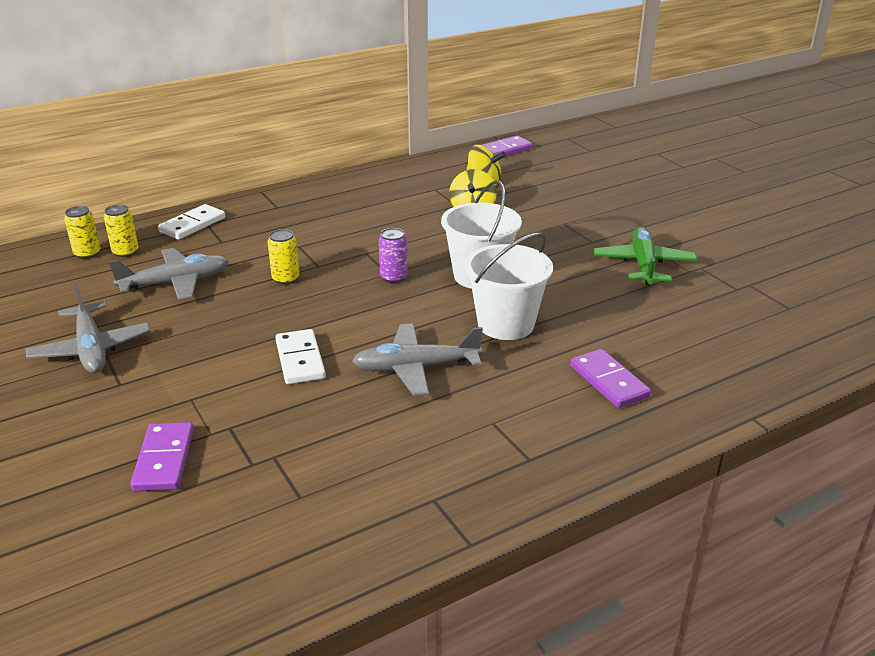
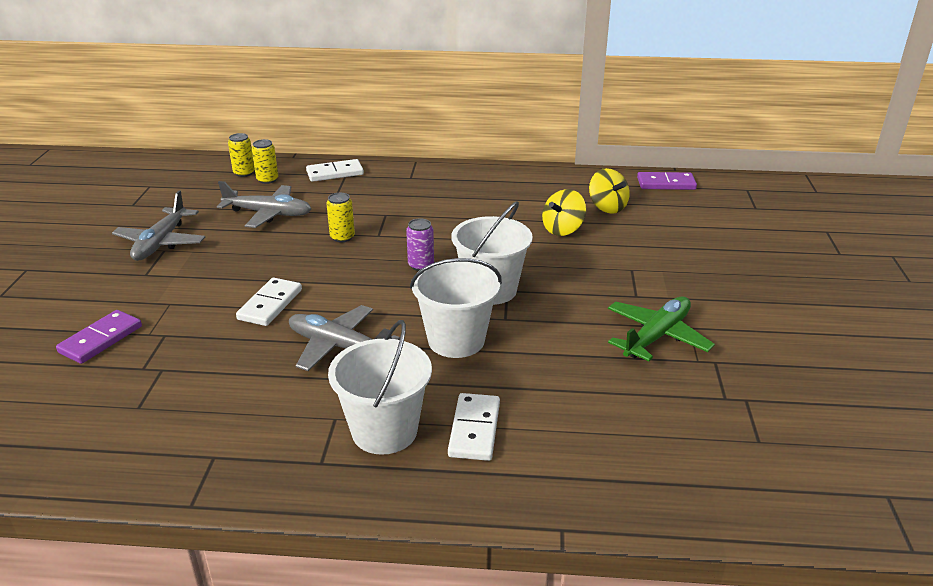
camera: 35 degrees right, 0 degrees up
purple domino [570,349,651,408] -> white domino [448,393,500,461]
none -> white bucket [328,320,432,455]

